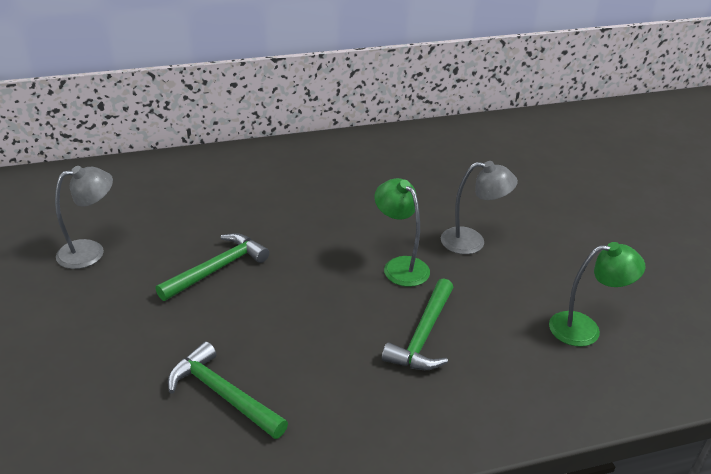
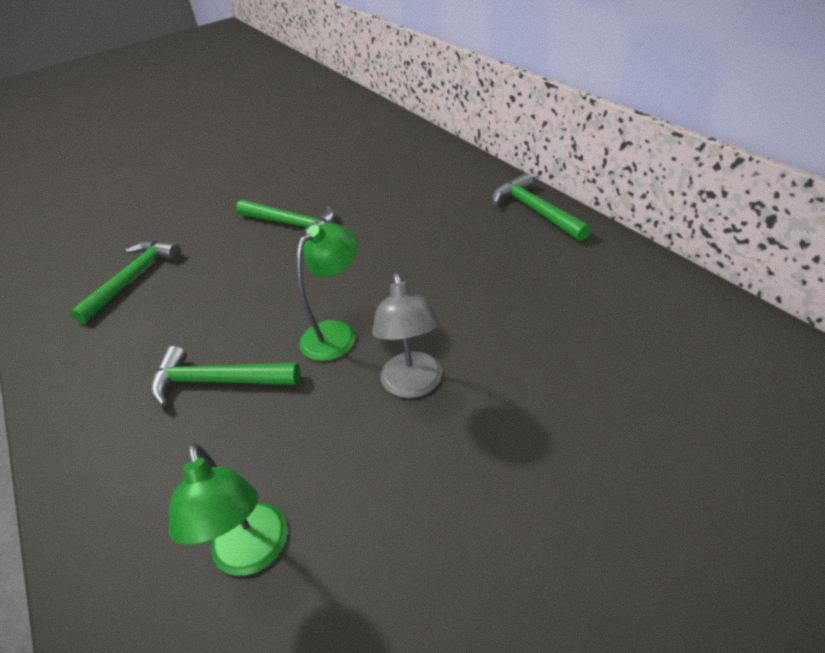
camera: 80 degrees right, 5 degrees up
grey lamp [55,166,113,269] -> none
none -> green hammer [492,173,591,241]

